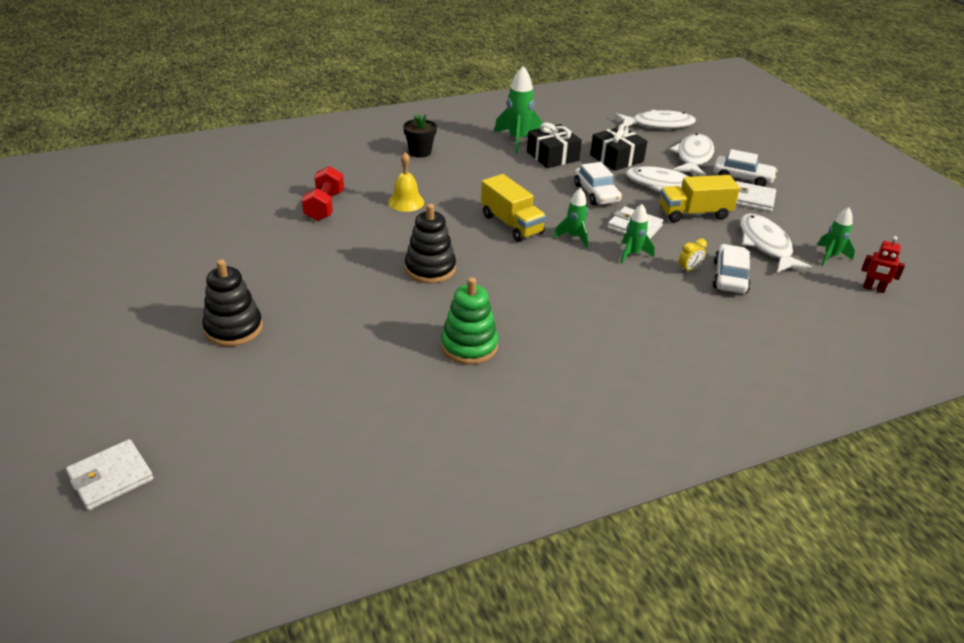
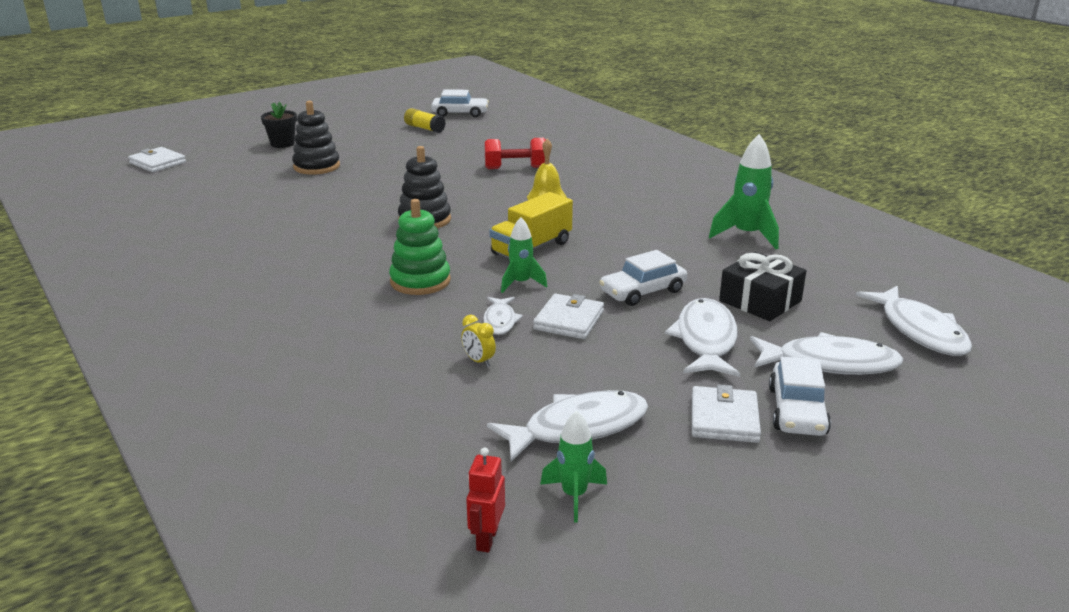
camera: 80 degrees right, 10 degrees down
black flower pot [403,113,437,158] -> black flower pot moved to [261,102,297,148]
green stacking toy [441,277,498,365] -> green stacking toy moved to [389,199,451,295]
black gift [527,123,582,168] -> none
green rocket [620,204,655,264] -> white fish [483,297,523,335]
yellow truck [660,175,740,223] -> none
white car [713,244,751,294] -> white car moved to [431,89,489,117]
none -> yellow glue stick [404,108,446,133]

